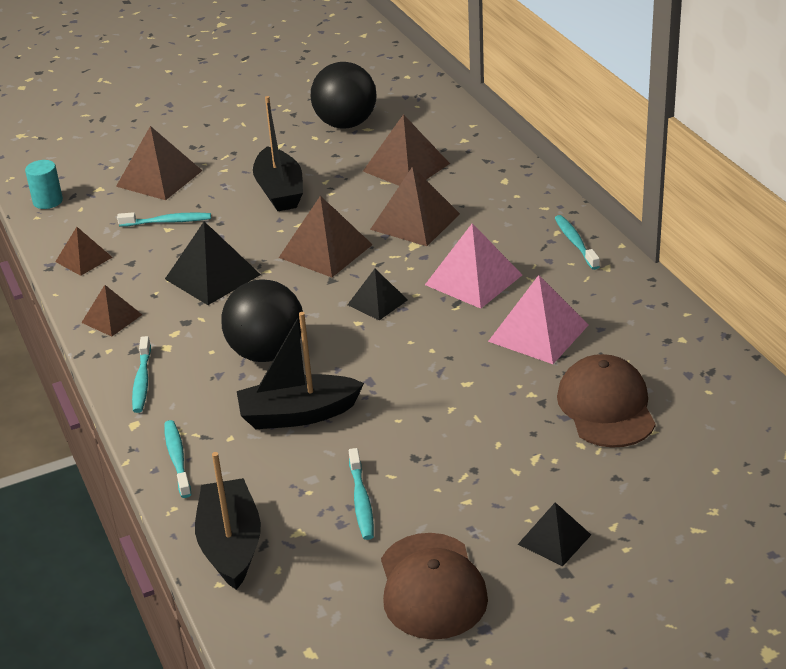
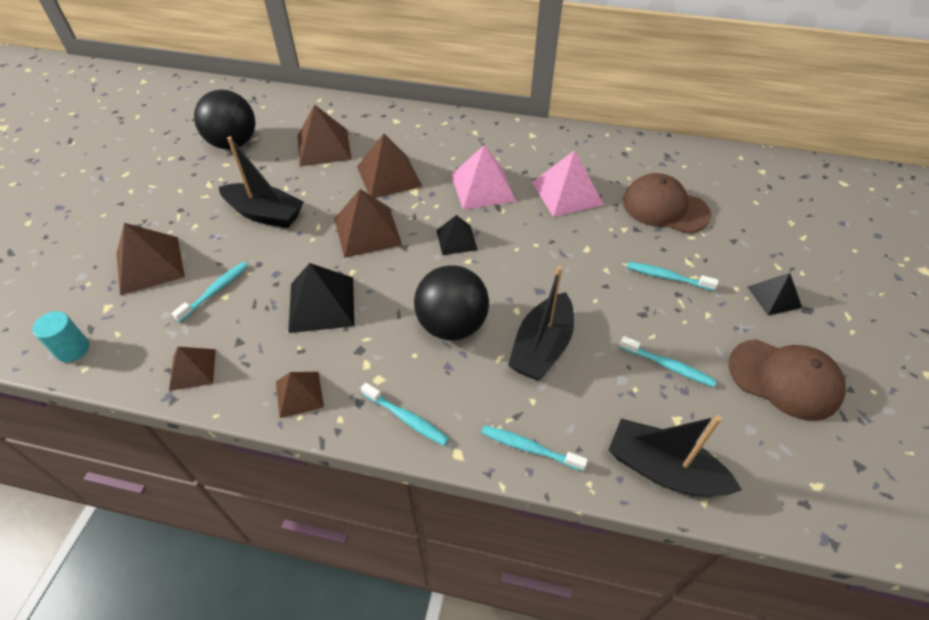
camera: 55 degrees left, 15 degrees up
turquoise toothbrush [555,215,600,270] -> turquoise toothbrush moved to [627,262,719,291]

